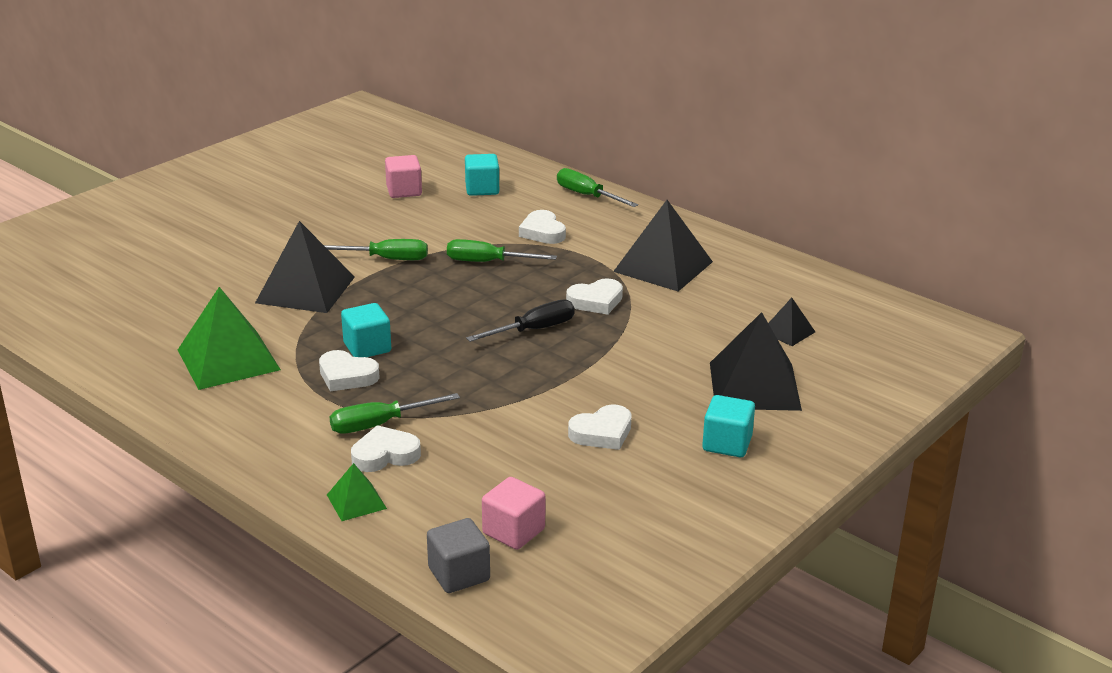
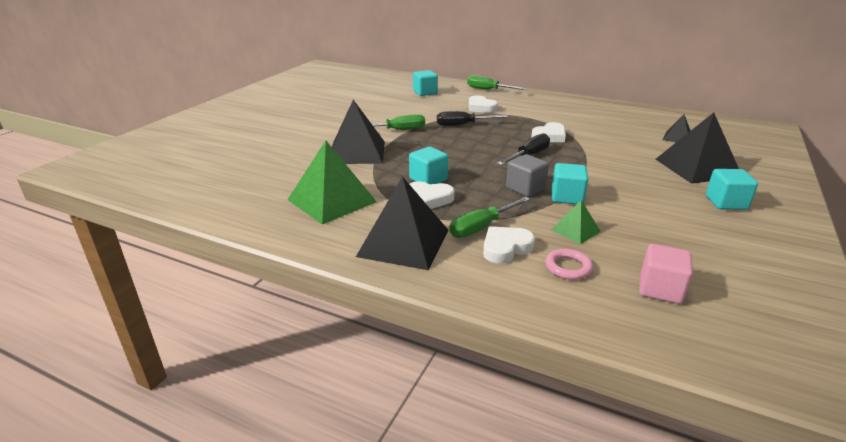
camera: 15 degrees left, 0 degrees up
green pyramid [327,463,387,521] -> green pyramid moved to [551,200,601,244]
pink cube [385,155,422,198] -> none
grey cube [427,518,490,593] -> grey cube moved to [506,154,549,197]
green screwdriver [447,239,557,262] -> black screwdriver [437,111,509,126]
white heart [568,404,632,450] -> none
black pyramid [613,200,713,292] -> black pyramid moved to [356,176,449,270]
none -> pink ring [545,249,593,280]
none -> turquoise cube [552,163,588,204]

